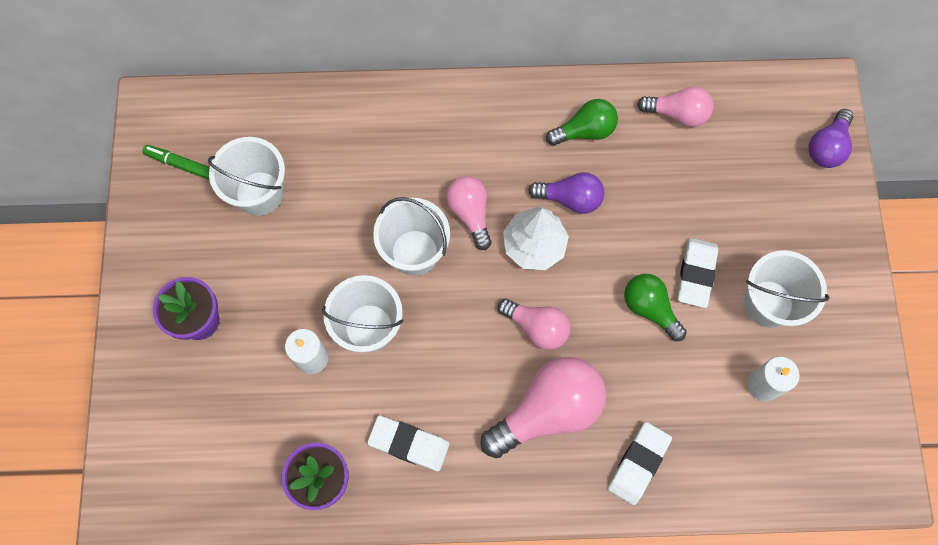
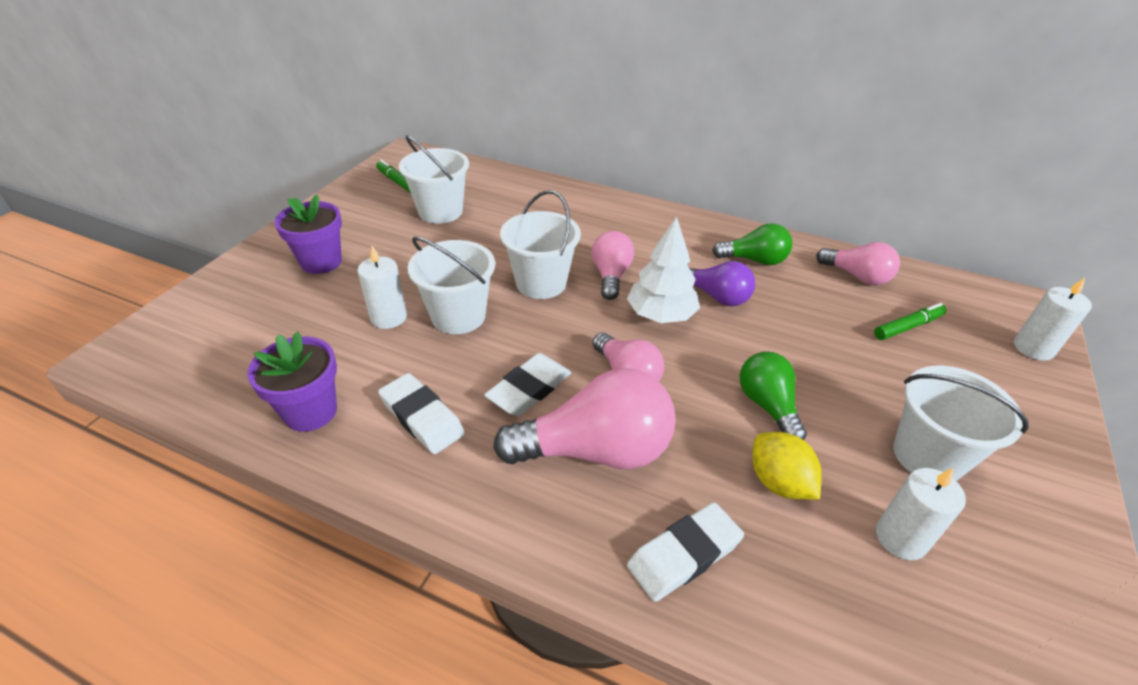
camera: 25 degrees right, 30 degrees down
white eraser [677,238,718,308] -> white eraser moved to [484,353,571,416]
purple light bulb [809,109,853,168] -> white candle [1014,277,1092,361]
none -> yellow lemon [752,432,822,500]
none -> green marker [874,303,947,340]

